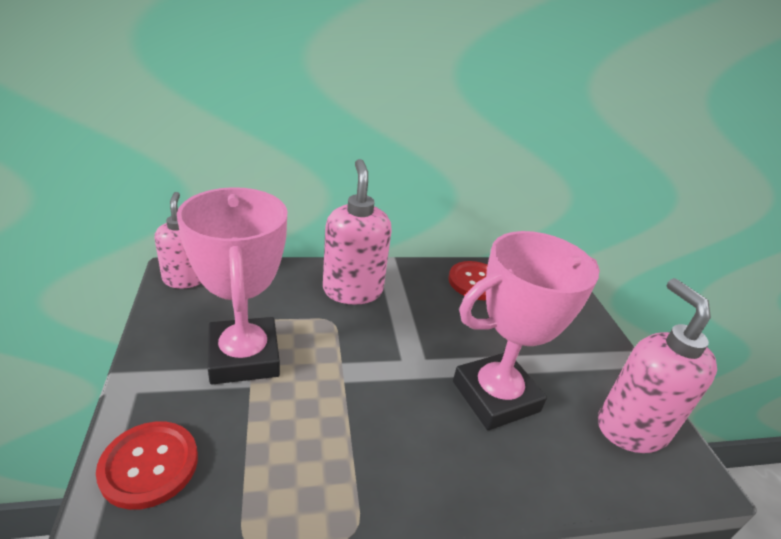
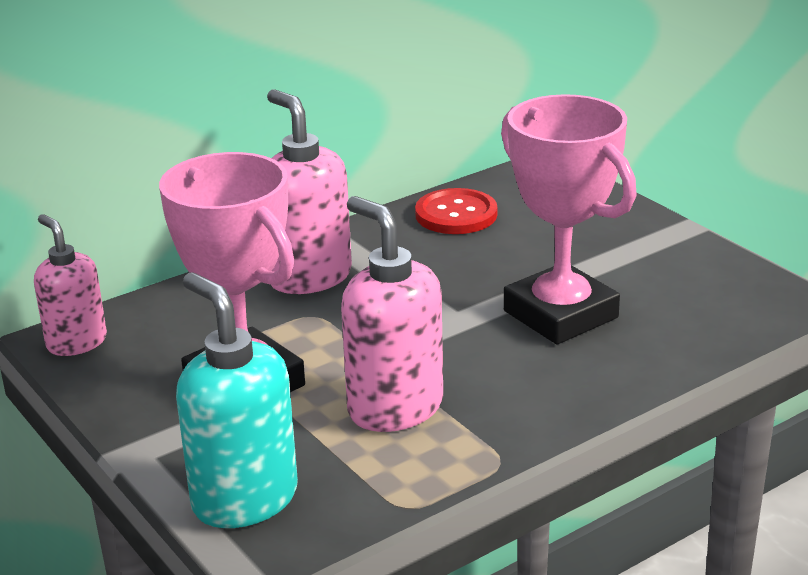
camera: 20 degrees left, 5 degrees down
red button [96,421,198,510] -> turquoise soap dispenser [176,272,298,528]
pink trophy [453,231,600,430] -> pink trophy turned 75 degrees counterclockwise [501,94,637,344]
pink soap dispenser [598,278,717,453] -> pink soap dispenser moved to [341,196,443,432]

